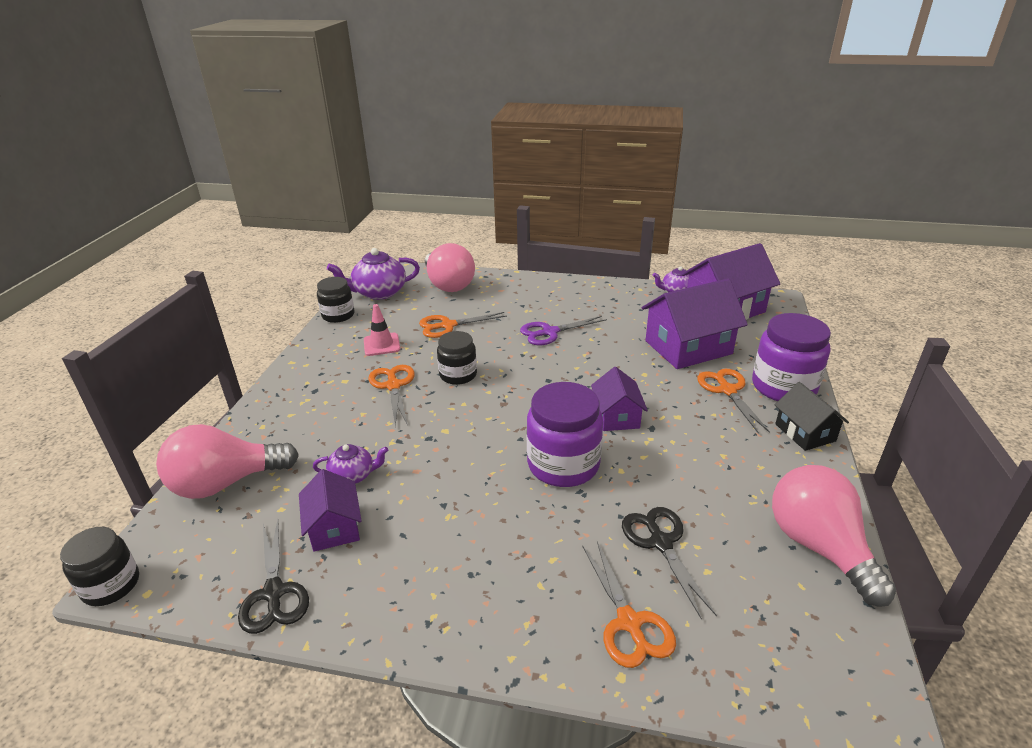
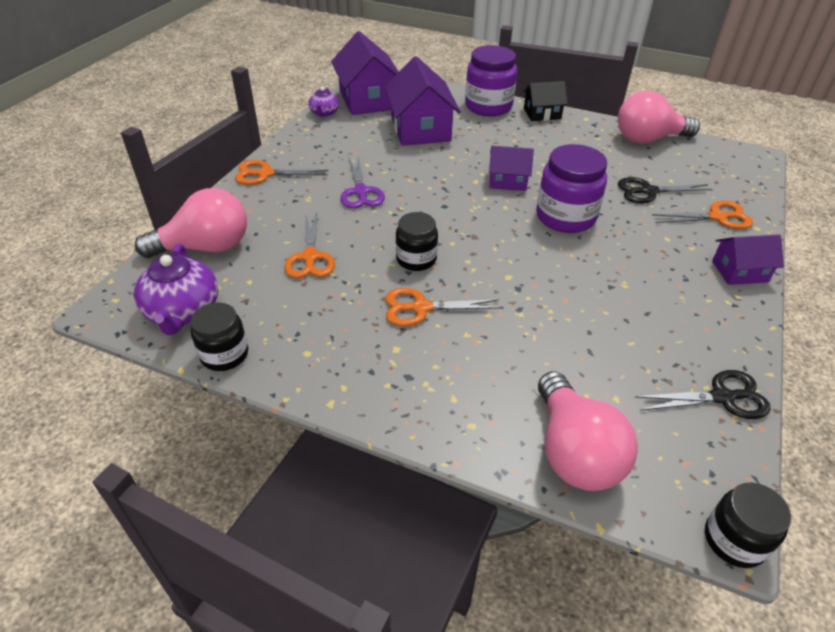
camera: 80 degrees left, 10 degrees up
purple house [299,469,362,552] -> purple house moved to [712,234,784,285]
purple teapot [313,444,388,484] -> none
pink traffic cone [364,304,400,356] -> none
orange scissors [697,369,770,434] -> orange scissors moved to [235,160,328,185]

